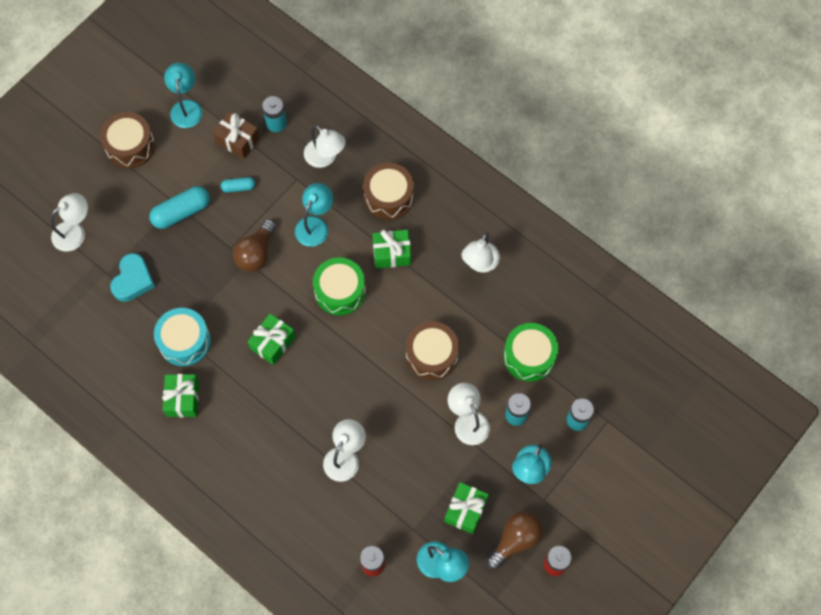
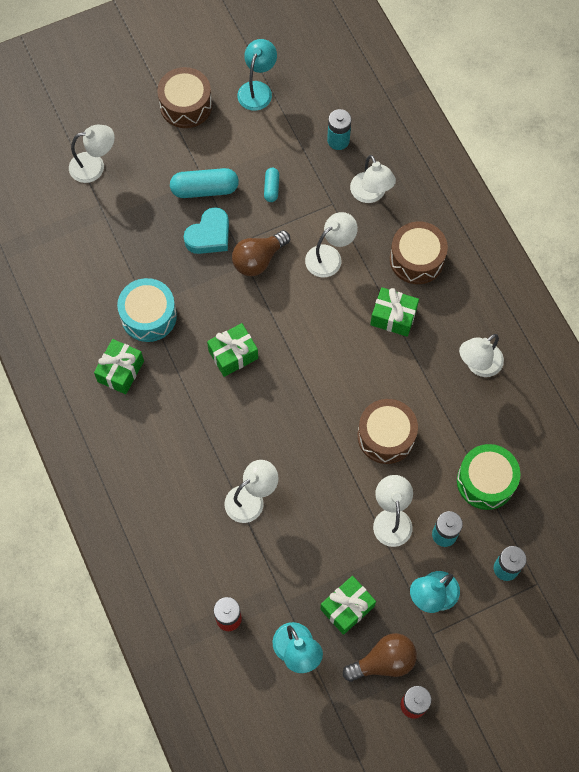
camera: 25 degrees right, 0 degrees up
turquoise heart [110,253,155,302] -> turquoise heart moved to [184,207,229,254]
brown gift [213,111,260,159] -> none
turquoise capsule [221,177,255,192] -> turquoise capsule turned 75 degrees clockwise [264,168,279,202]
turquoise lamp [295,183,333,247] -> white lamp [305,212,358,277]
green drum [313,257,366,315] -> none

